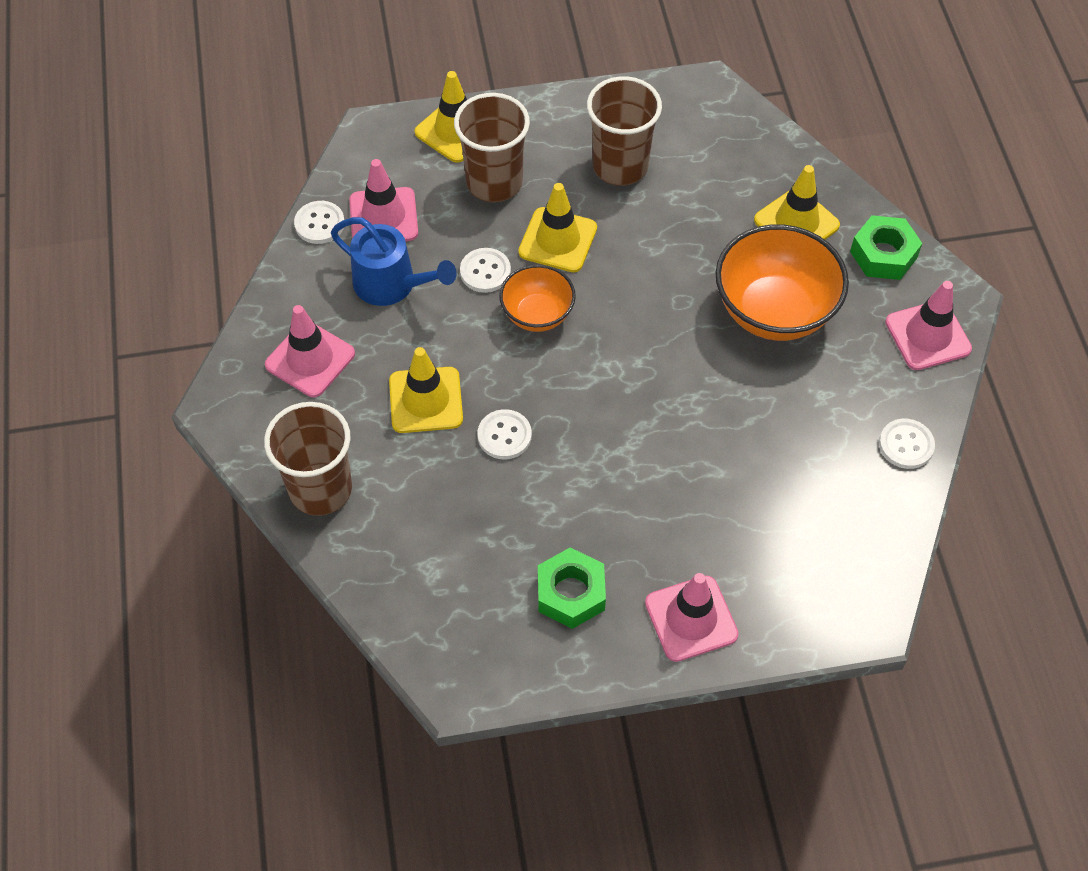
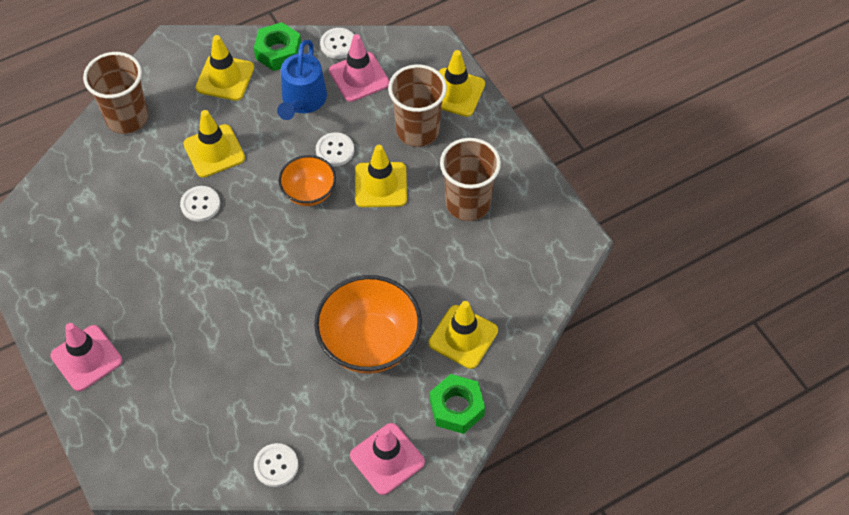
camera: 70 degrees right, 0 degrees up
pink traffic cone [265,305,355,397] -> yellow traffic cone [196,35,254,101]
green nut [538,547,606,629] -> green nut moved to [254,22,301,71]

